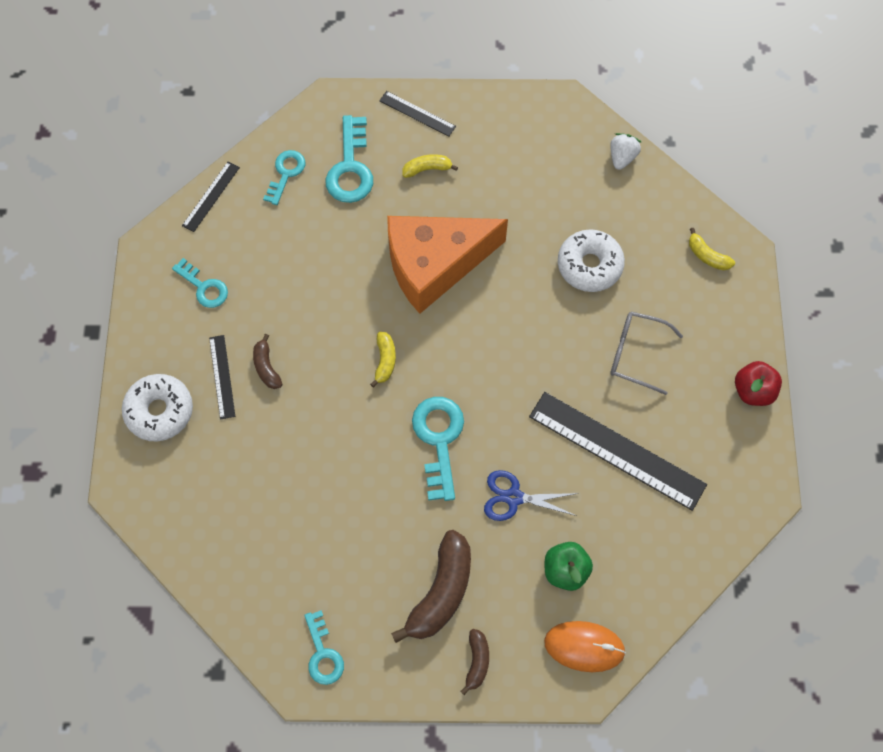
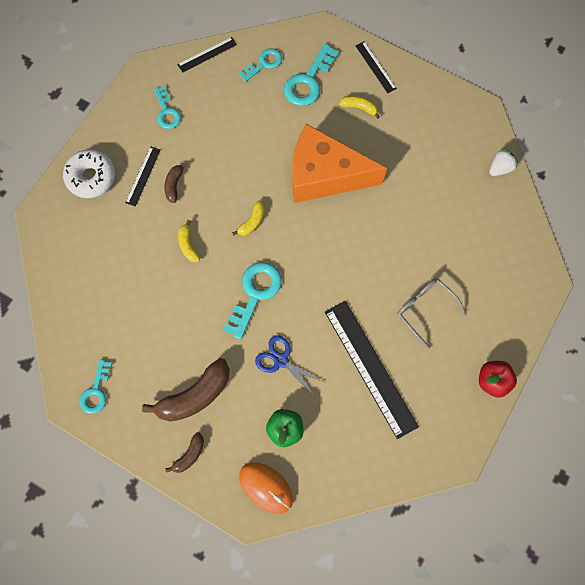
camera: 30 degrees right, 5 degrees up
white donut [558,229,625,292] -> none
yellow banana [689,228,735,270] -> yellow banana moved to [178,220,200,263]

